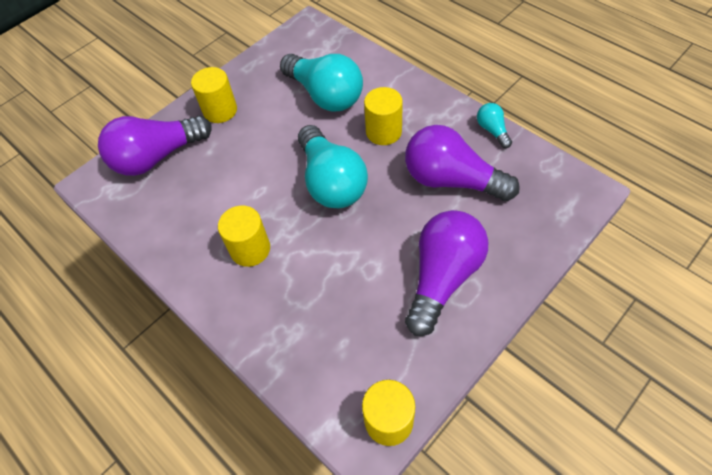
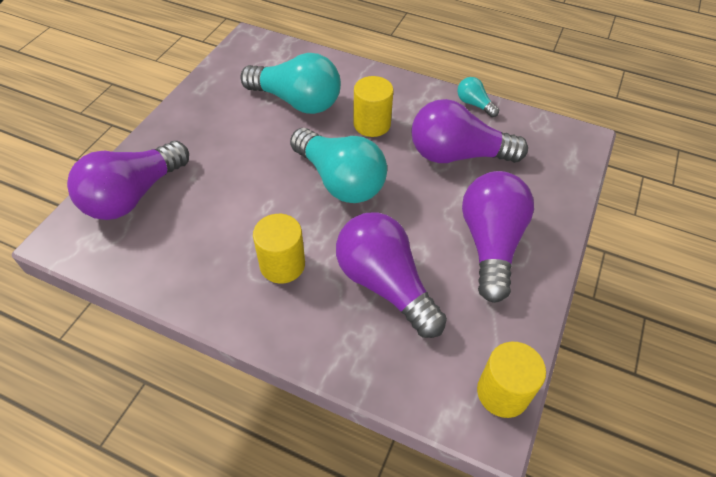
camera: 25 degrees left, 5 degrees down
yellow cylinder [191,67,237,123] -> none
none -> purple light bulb [336,212,447,338]

